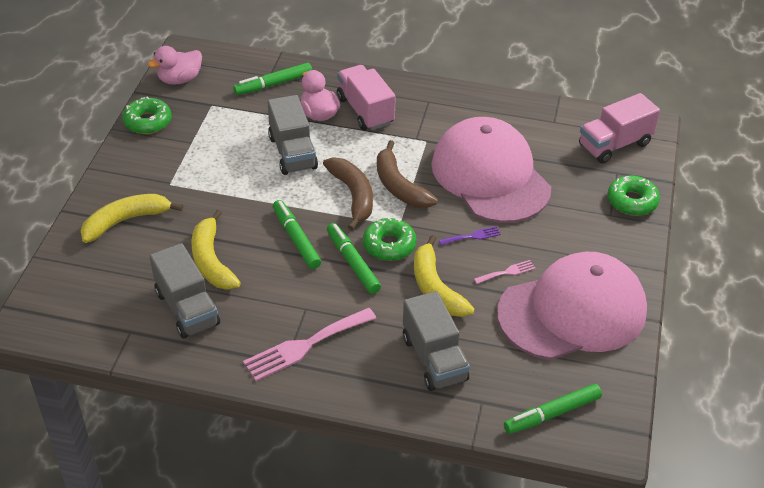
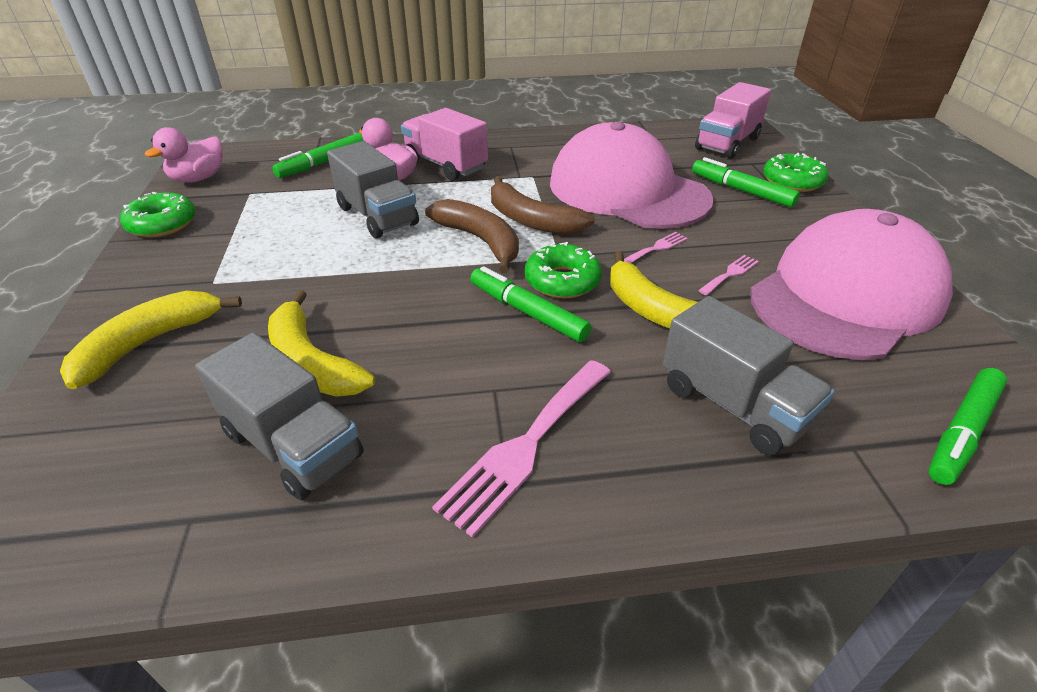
camera: 20 degrees left, 5 degrees down
green marker [273,200,321,269] -> green marker moved to [692,157,800,208]
purple fork [439,226,501,245] -> pink fork [624,232,688,263]

